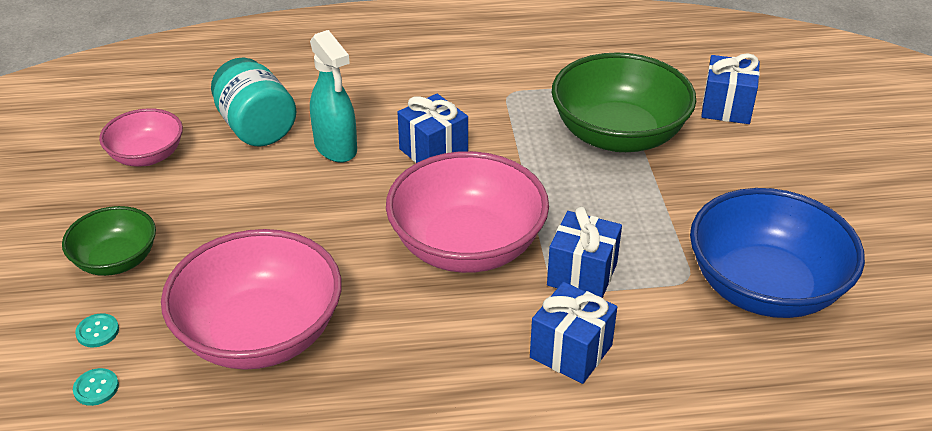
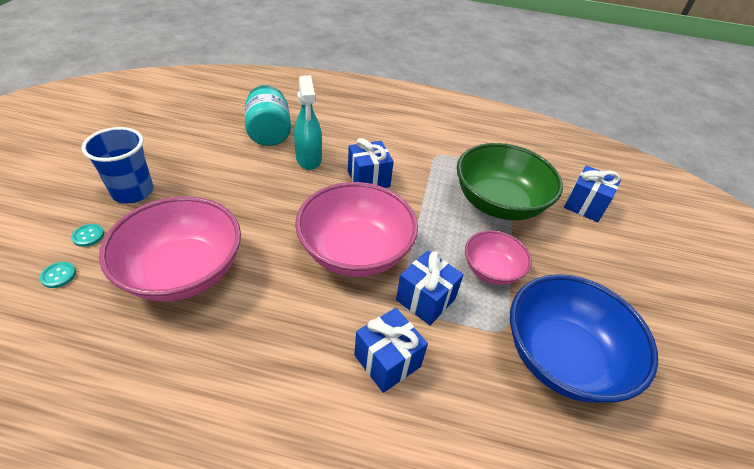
camera: 15 degrees right, 5 degrees up
green bowl [62,206,156,276] -> blue cup [82,127,154,203]
pink bowl [99,108,183,166] -> pink bowl moved to [465,231,532,285]

